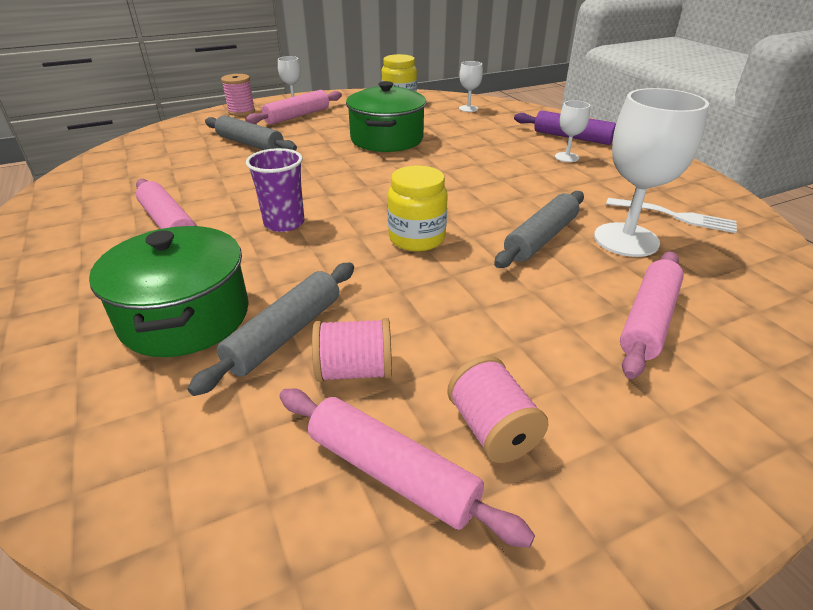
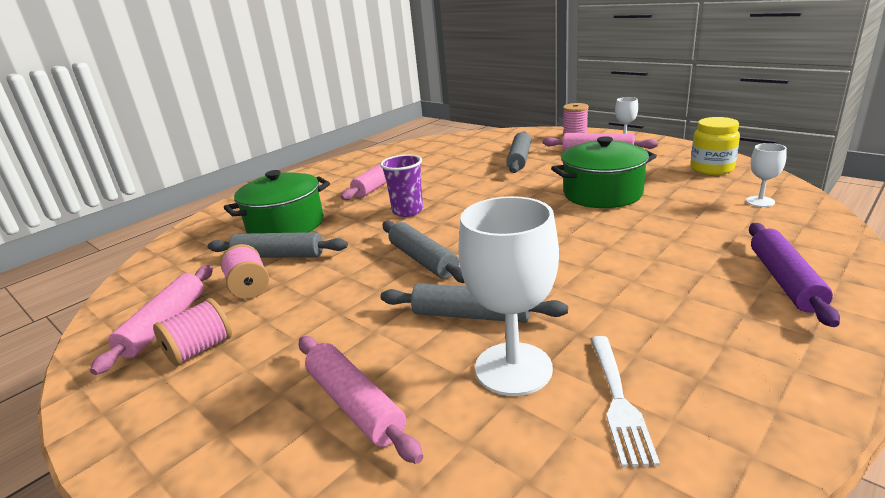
camera: 70 degrees right, 10 degrees down
yellow jar [388,166,448,251] -> grey rolling pin [383,221,464,283]
white goblet [555,100,590,162] -> none
pink rolling pin [620,251,684,379] -> pink rolling pin turned 45 degrees clockwise [299,336,423,464]

